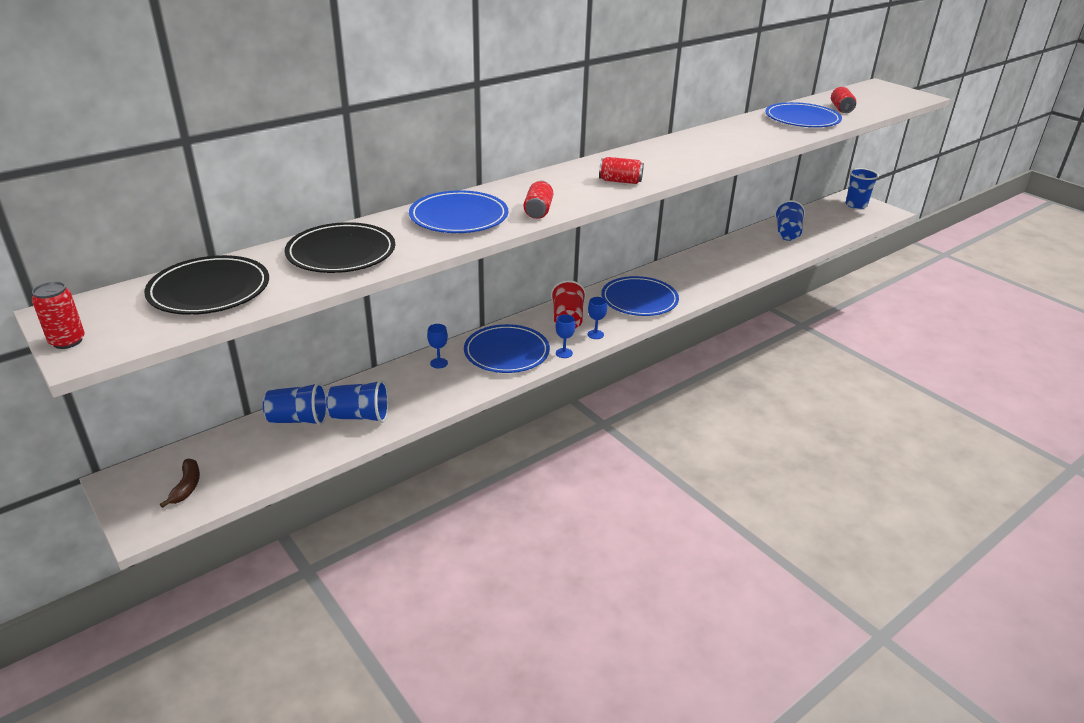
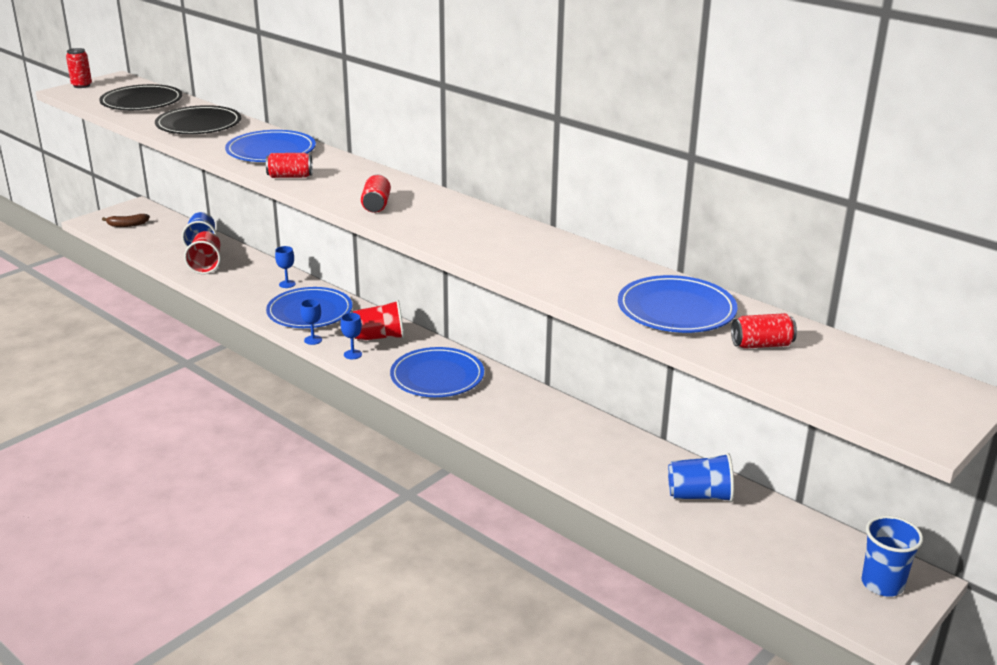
camera: 80 degrees right, 5 degrees down
blue cup [326,380,389,423] -> red cup [184,231,221,274]

